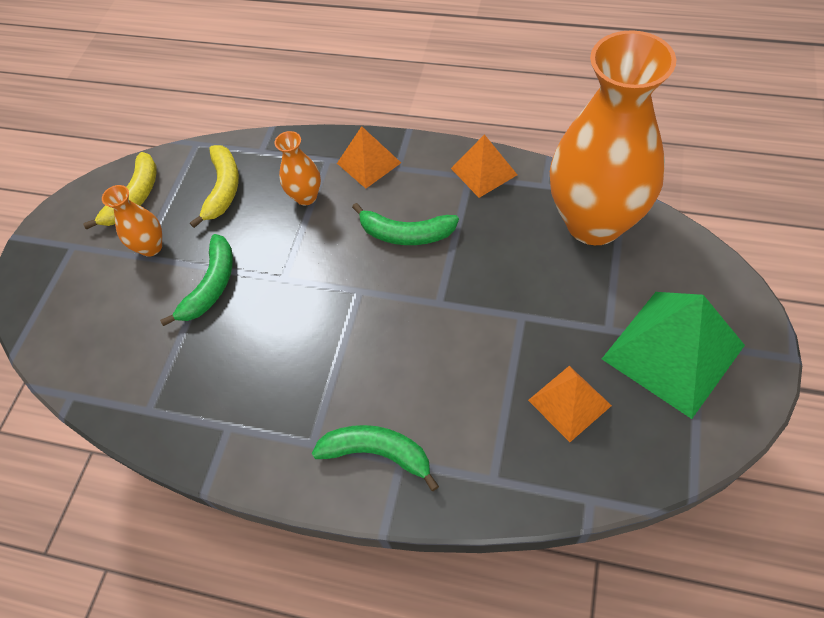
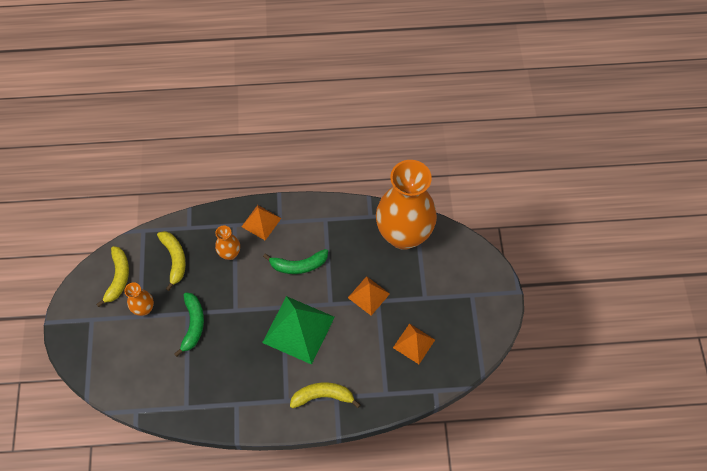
camera: 25 degrees left, 5 degrees up
green banana [312,425,439,491] -> yellow banana [290,382,361,408]
orange pyramid [451,134,517,198] -> orange pyramid moved to [348,276,390,315]
green pyramid [602,292,745,419] -> green pyramid moved to [262,296,335,365]

